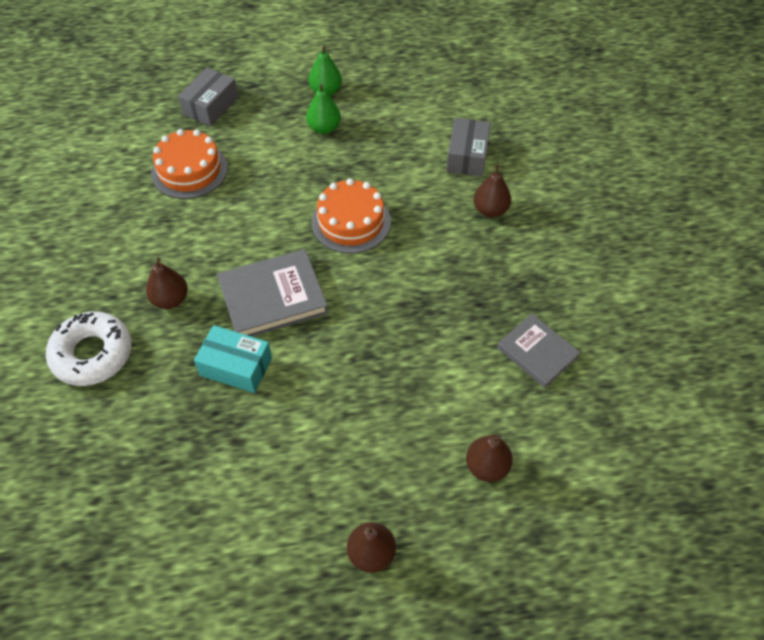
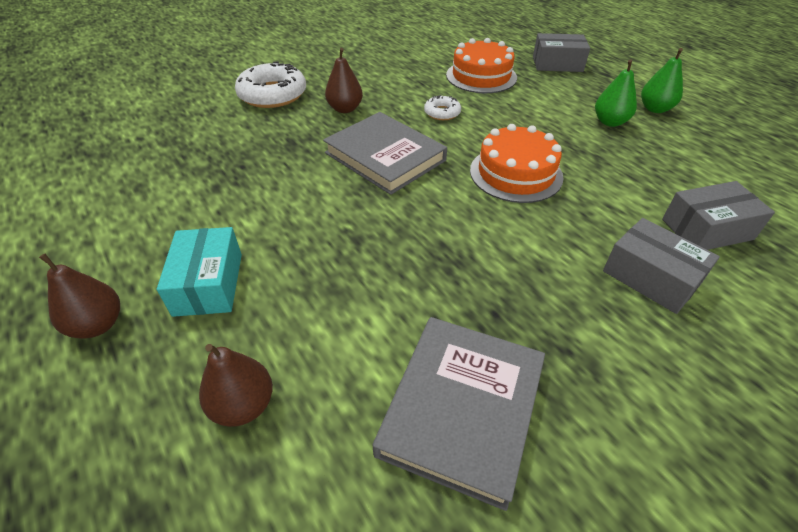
camera: 65 degrees right, 10 degrees down
turquoise box [194,325,272,393] -> turquoise box moved to [157,227,242,317]
brown pear [474,164,511,217] -> grey box [603,218,720,314]
grey book [497,314,580,388] -> grey book [372,317,545,511], size x1.52
none -> white donut [424,95,461,120]

